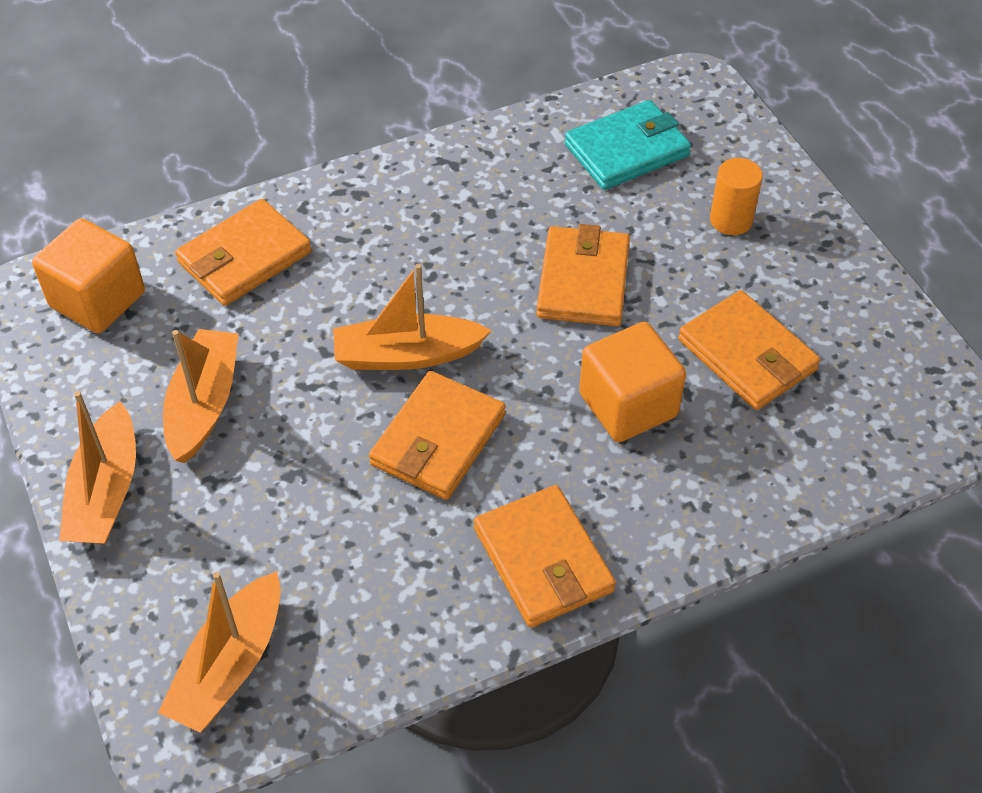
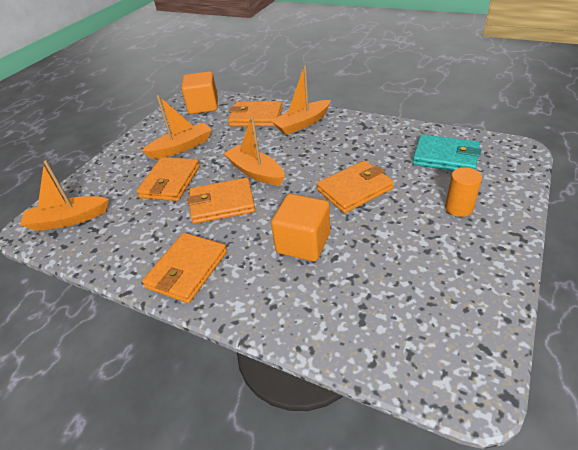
camera: 55 degrees right, 10 degrees down
orange boat [59,391,136,544] -> orange boat moved to [271,66,331,135]
orange wallet [678,290,820,410] -> orange wallet moved to [136,157,200,201]

